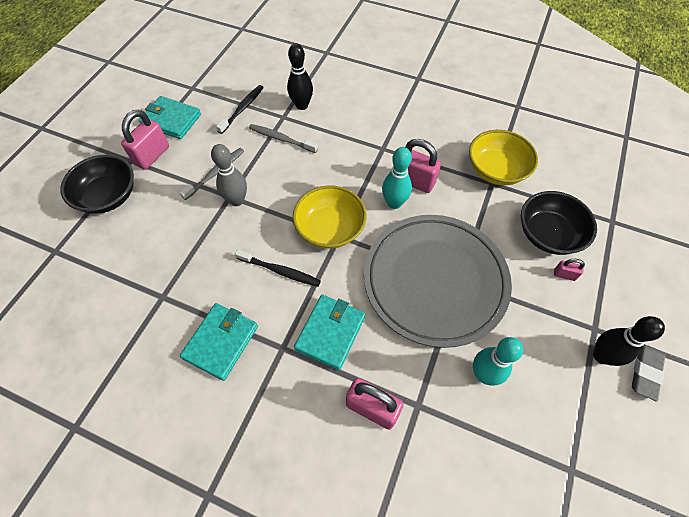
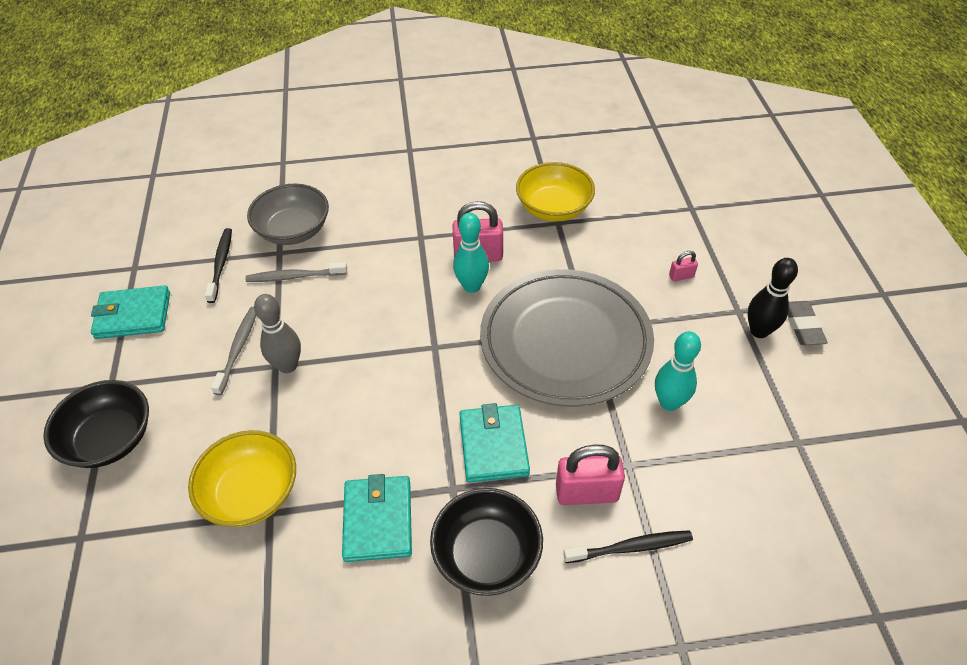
camera: 30 degrees left, 10 degrees down
pink padlock [121,110,169,170] -> none
black toothbrush [235,249,321,287] -> black toothbrush moved to [563,530,693,563]
black bowling pin [287,43,313,110] -> grey bowl [247,184,329,245]
yellow bowl [293,186,366,249] -> yellow bowl moved to [188,430,296,527]
black bowl [521,191,597,255] -> black bowl moved to [430,488,543,596]

